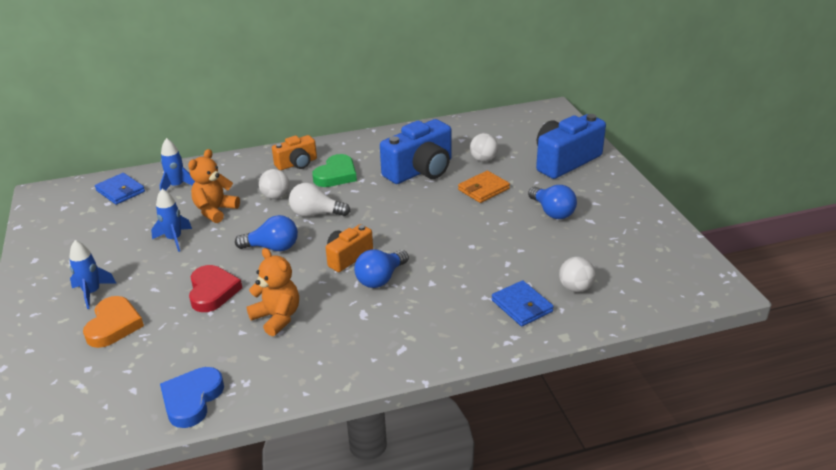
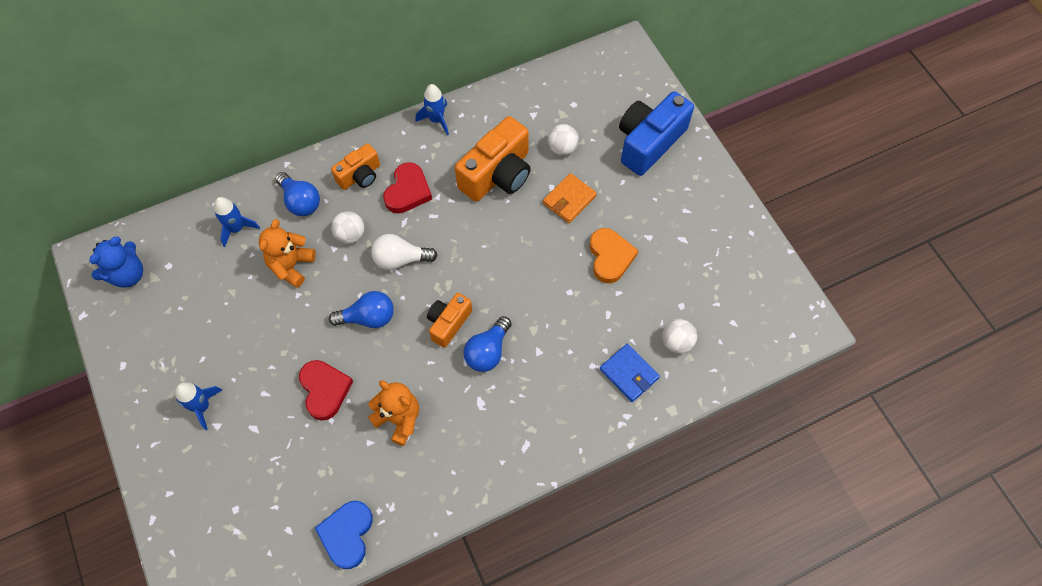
camera: 10 degrees left, 30 degrees up
orange heart [83,296,144,348] -> orange heart moved to [589,228,639,283]
blue wallet [95,173,145,205] -> none
blue rocket [151,189,192,252] -> blue rocket moved to [415,84,449,135]
green heart [312,154,357,187] -> red heart [383,162,432,213]
blue camera [380,119,452,184] -> orange camera [455,116,531,202]
blue light bulb [528,185,577,219] -> blue light bulb moved to [275,172,320,216]
none -> blue teddy bear [89,237,143,288]

